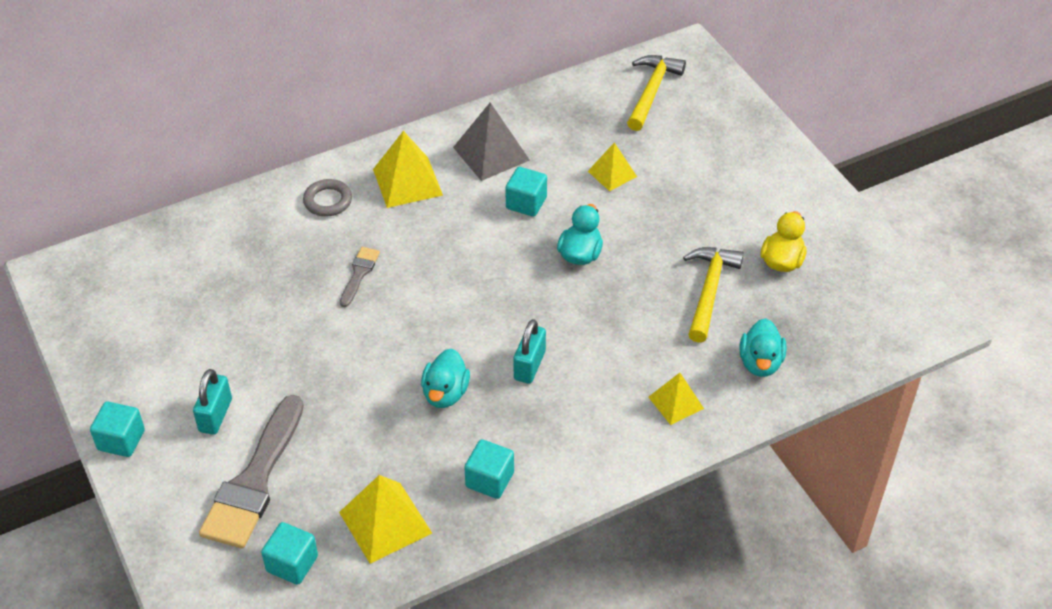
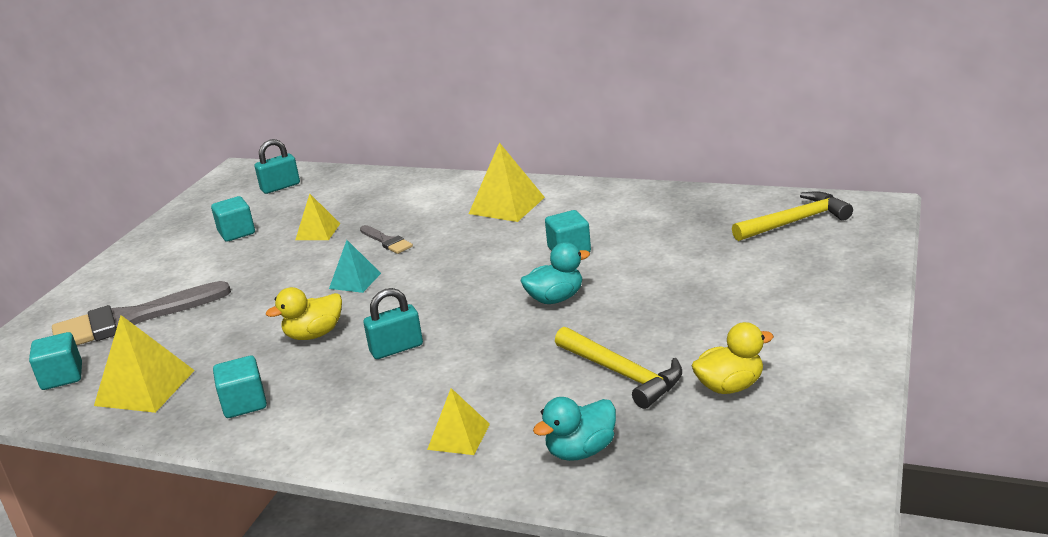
camera: 50 degrees right, 20 degrees down
turquoise cube [90,402,145,457] -> turquoise cube moved to [211,196,255,242]
turquoise padlock [193,369,232,435] -> turquoise padlock moved to [255,139,300,194]
grey ring [303,179,352,216] -> none
grey brush [340,247,380,307] -> grey brush turned 75 degrees clockwise [360,225,413,254]
turquoise duck [421,349,470,408] -> yellow duck [266,287,342,340]
grey pyramid [453,103,530,181] -> none
yellow pyramid [588,143,637,191] -> yellow pyramid moved to [295,194,340,240]
yellow hammer [683,247,744,343] -> yellow hammer turned 75 degrees clockwise [555,327,682,409]
none -> turquoise pyramid [329,240,381,293]

